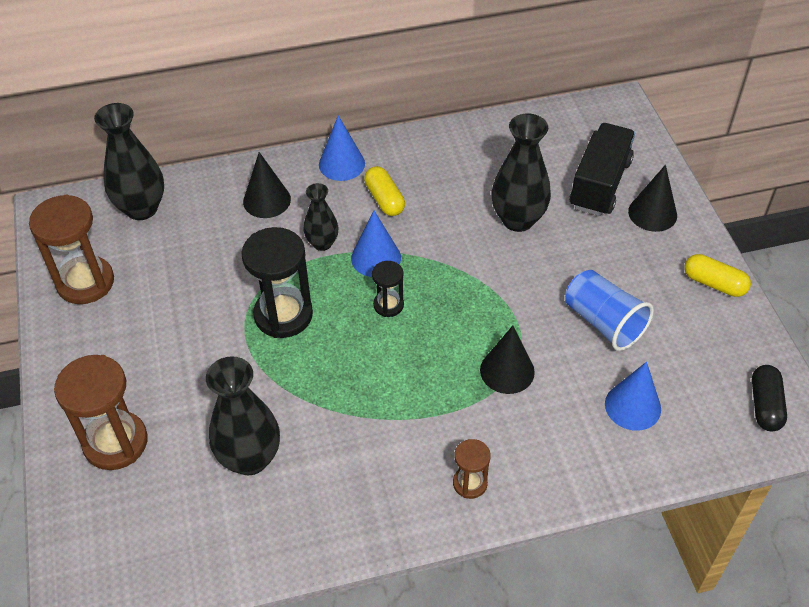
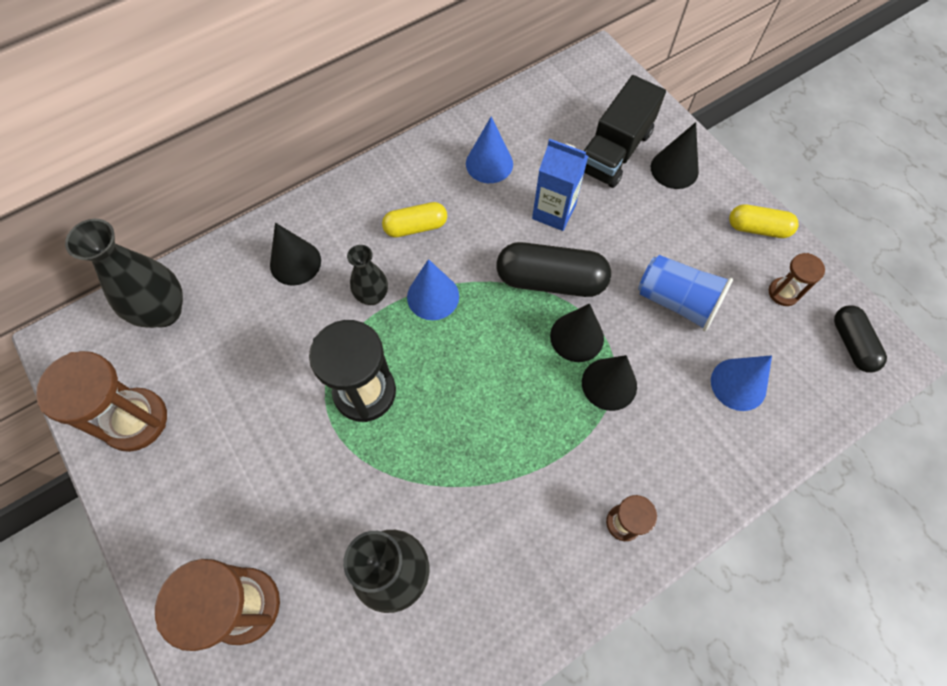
camera: 20 degrees left, 15 degrees up
blue cone [319,115,365,181] -> blue cone moved to [466,116,513,183]
yellow capsule [364,166,405,216] -> yellow capsule turned 60 degrees counterclockwise [382,202,447,238]
black hourglass [372,261,404,317] -> none
black vase [491,114,551,232] -> blue carton [532,139,588,231]
black truck [569,123,635,216] -> black truck turned 150 degrees counterclockwise [584,75,666,188]
none -> black capsule [496,242,611,297]
none -> black cone [550,303,604,362]
none -> brown hourglass [769,253,825,306]

